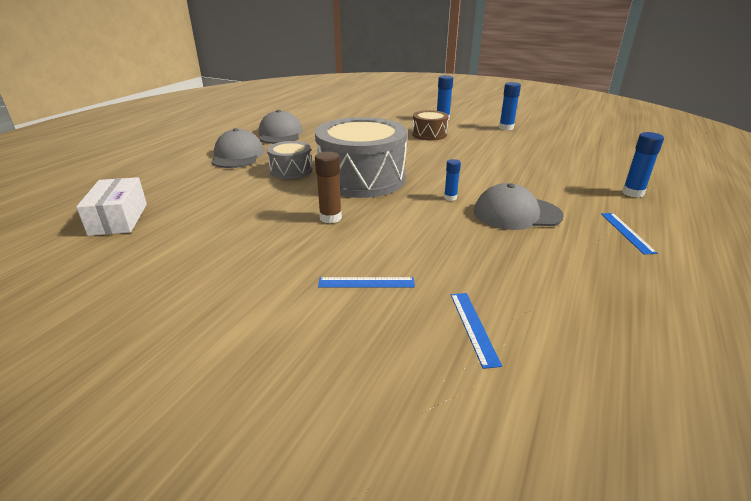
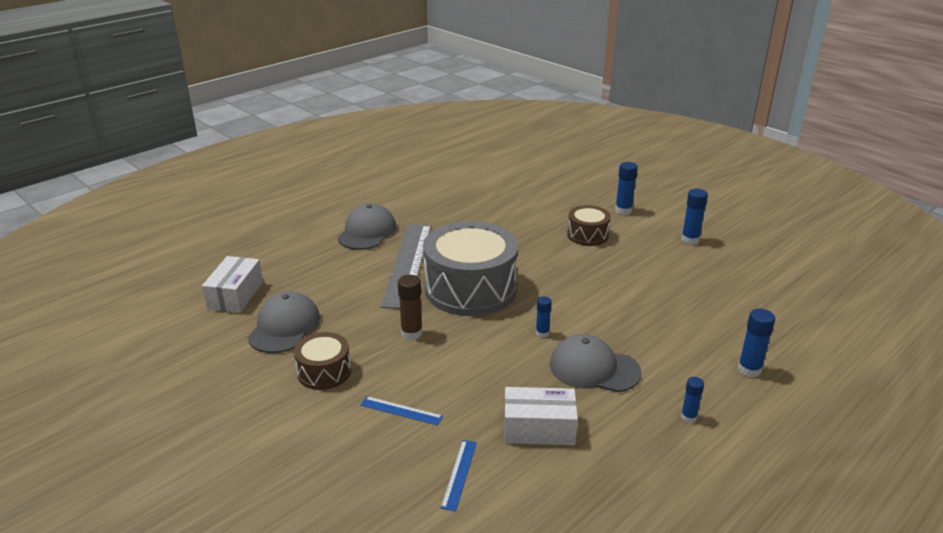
camera: 20 degrees right, 0 degrees up
grey cap [259,110,303,144] -> grey cap moved to [247,291,320,353]
grey drum [267,141,312,179] -> grey ruler [381,224,431,309]
blue ruler [601,213,658,254] -> blue glue stick [681,377,704,423]
none -> brown drum [294,332,351,390]
none -> white box [504,387,578,445]

